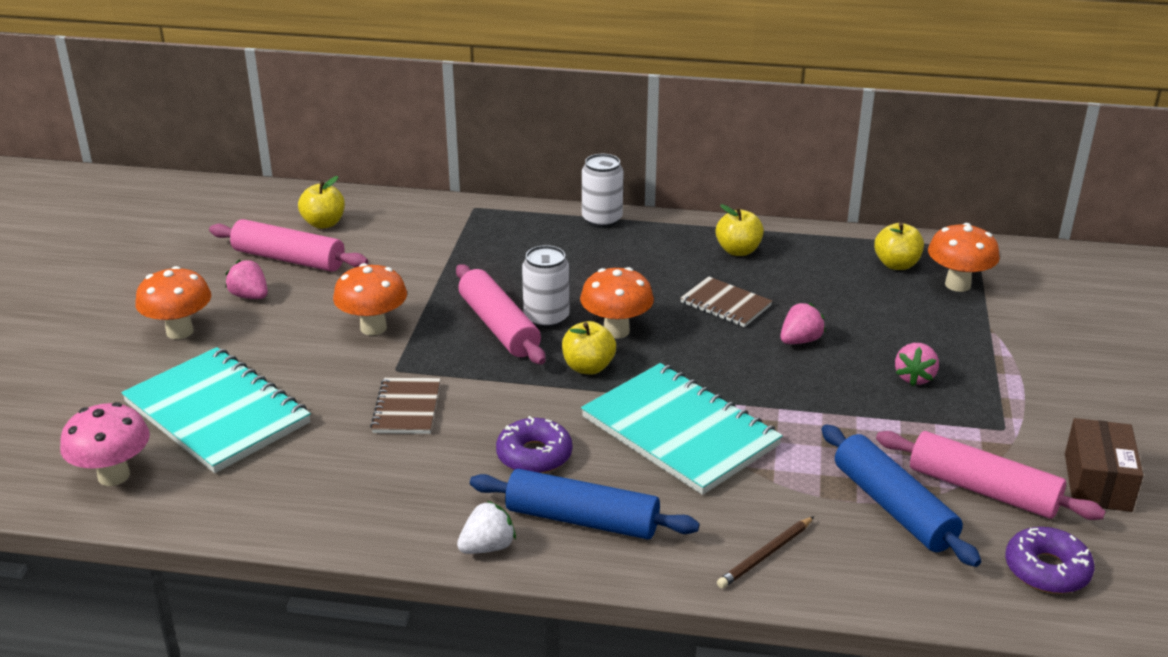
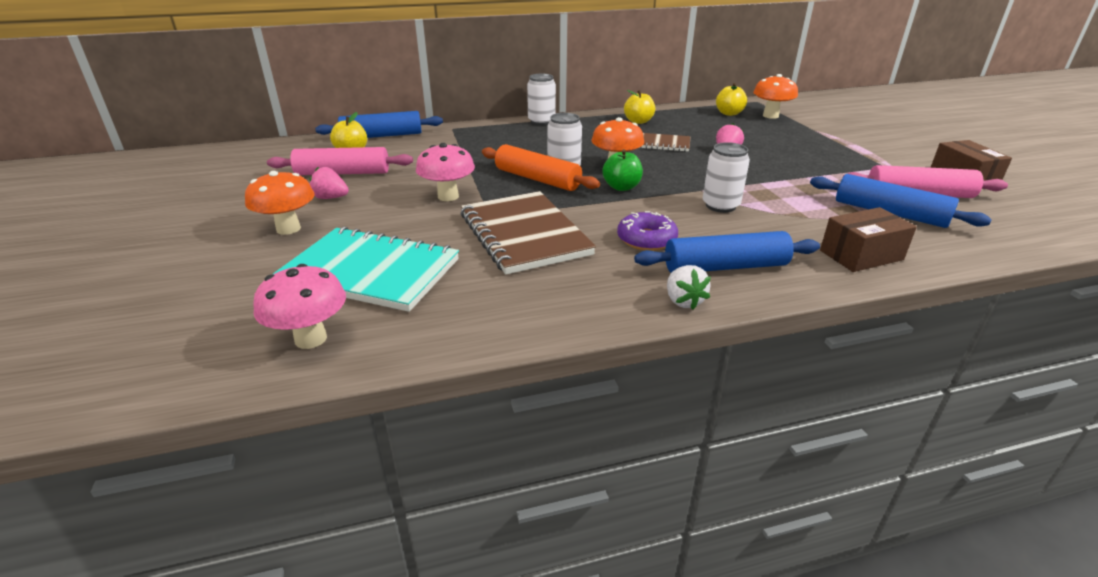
camera: 25 degrees left, 0 degrees up
orange mushroom [333,263,407,336] -> pink mushroom [416,143,475,201]
brown notebook [370,378,441,434] -> brown notebook [461,191,596,274], size x1.93
pink rolling pin [456,264,545,364] -> orange rolling pin [482,144,600,191]
white strawberry [457,501,516,554] -> white strawberry turned 135 degrees clockwise [667,265,711,310]
yellow apple [562,321,616,374] -> green apple [602,149,643,191]
turquoise notebook [581,363,783,495] -> white can [703,142,750,213]
brown pencil [717,516,814,589] -> brown box [820,207,917,272]
pink strawberry [895,343,939,386] -> none
purple donut [1005,527,1094,594] -> none
none -> blue rolling pin [315,111,443,138]

